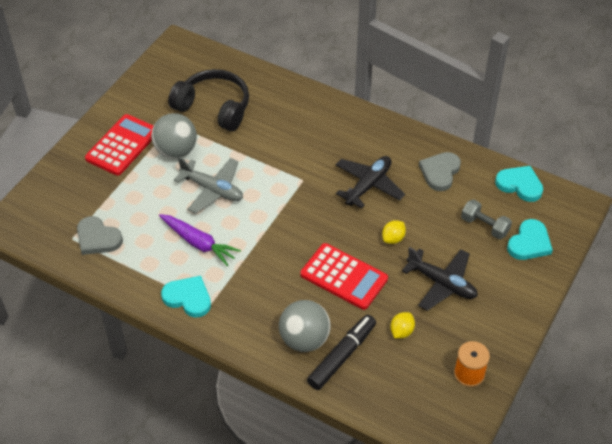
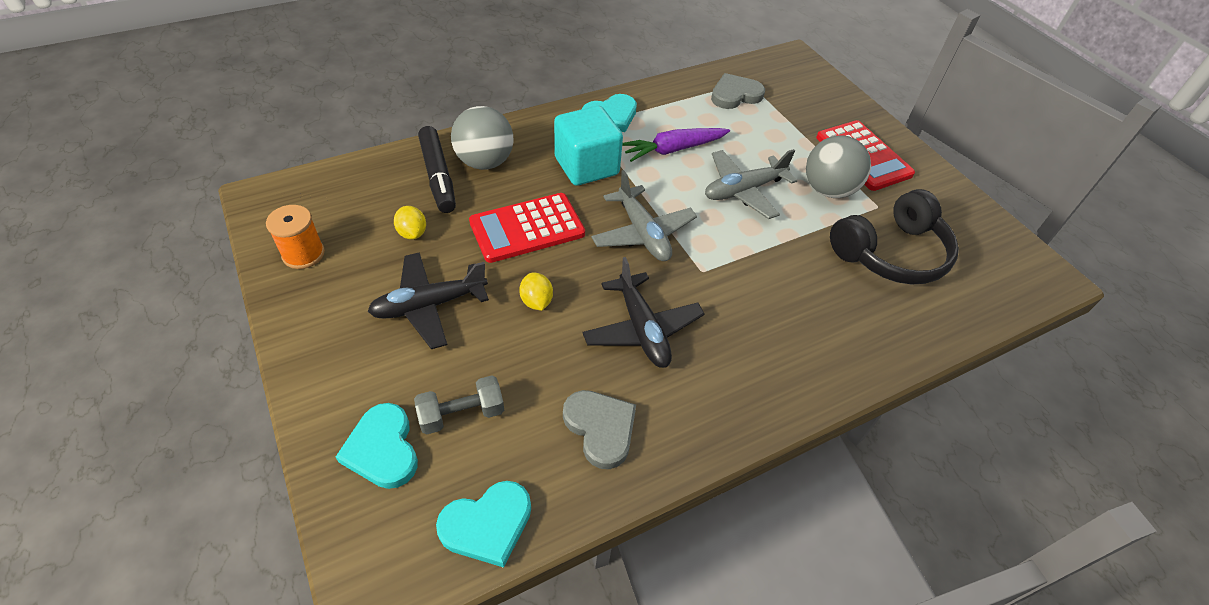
camera: 120 degrees right, 0 degrees up
none -> turquoise cube [554,106,623,186]
none -> grey plane [591,170,697,261]

